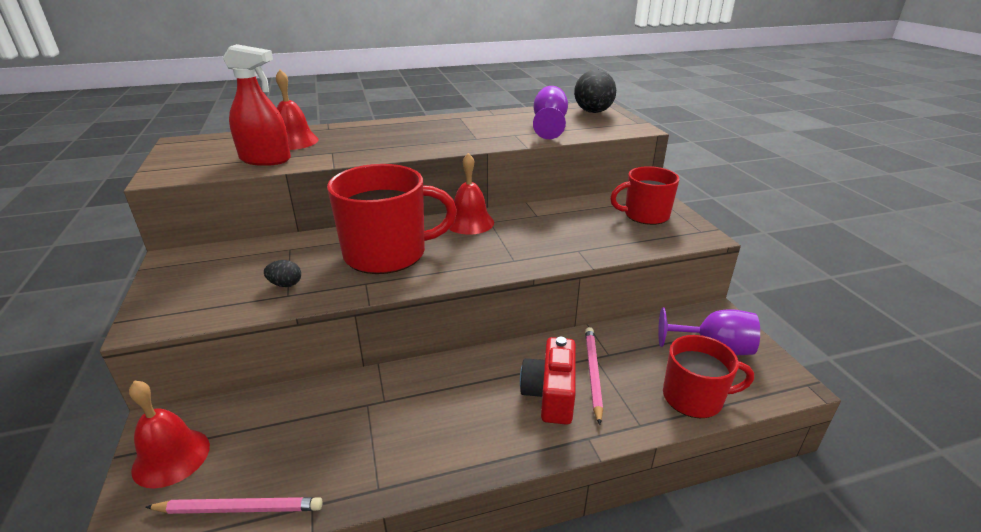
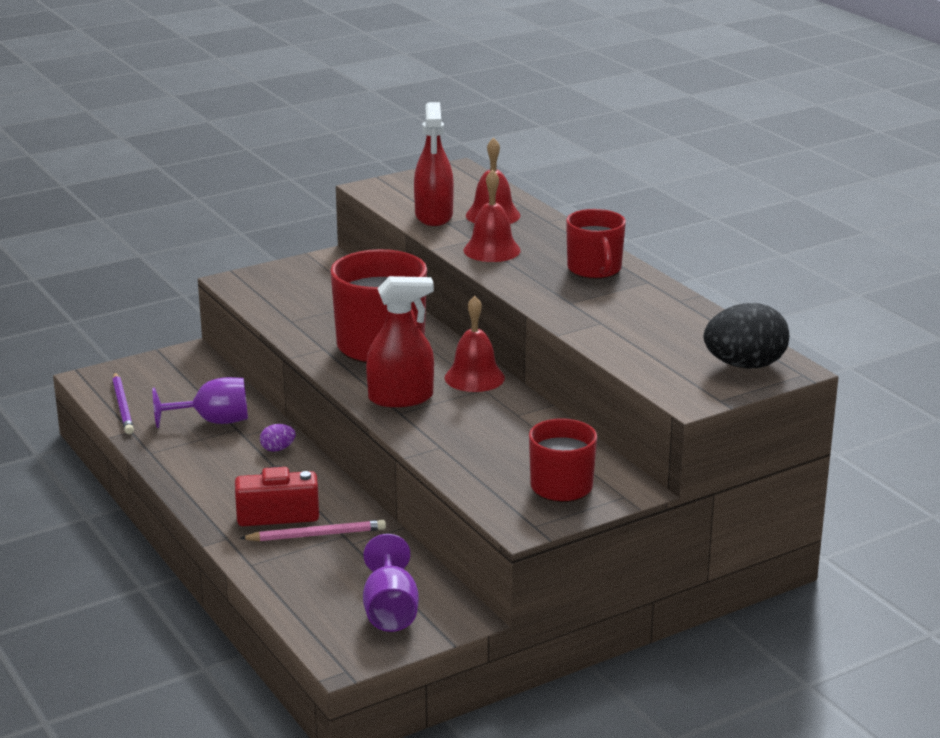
camera: 75 degrees right, 5 degrees down
red bell [129,380,210,488] -> red bell moved to [463,170,521,262]
pink pencil [145,497,323,514] -> purple pencil [112,373,134,434]
black egg [264,260,301,287] -> none
purple goblet [533,86,568,139] -> purple goblet moved to [153,377,248,428]
red mug [663,335,754,418] -> red mug moved to [566,209,626,279]
none -> purple egg [260,424,296,452]
none -> red spray bottle [366,276,434,407]

